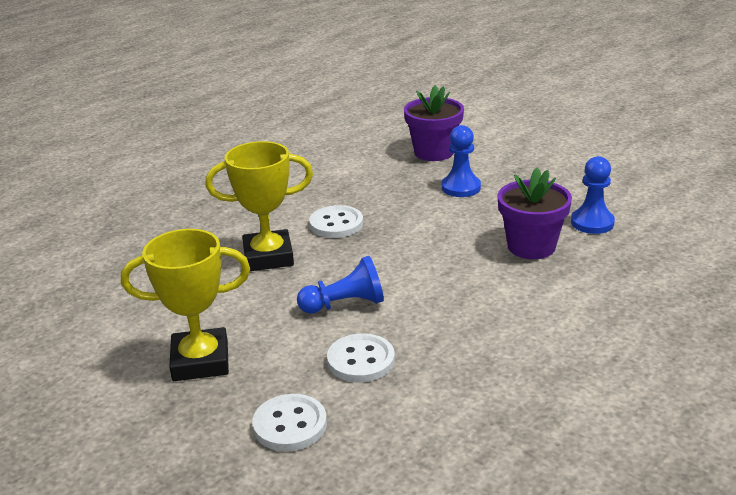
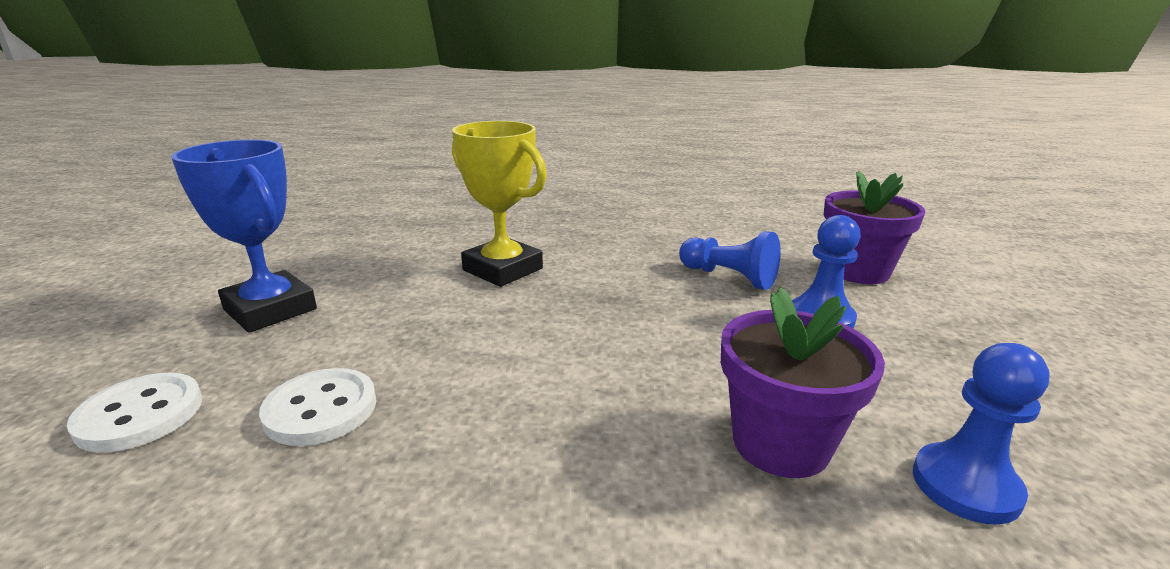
camera: 50 degrees right, 5 degrees down
yellow trophy [121,229,250,381] -> blue trophy [171,140,317,333]
blue pawn [297,256,384,314] -> blue pawn moved to [679,231,781,290]
white button [309,205,363,238] -> none

